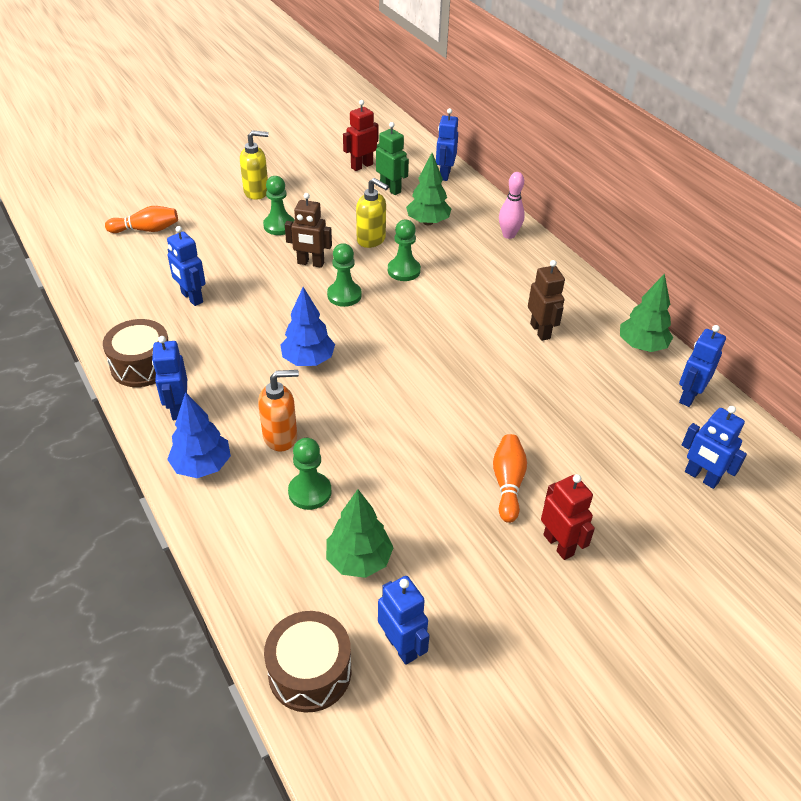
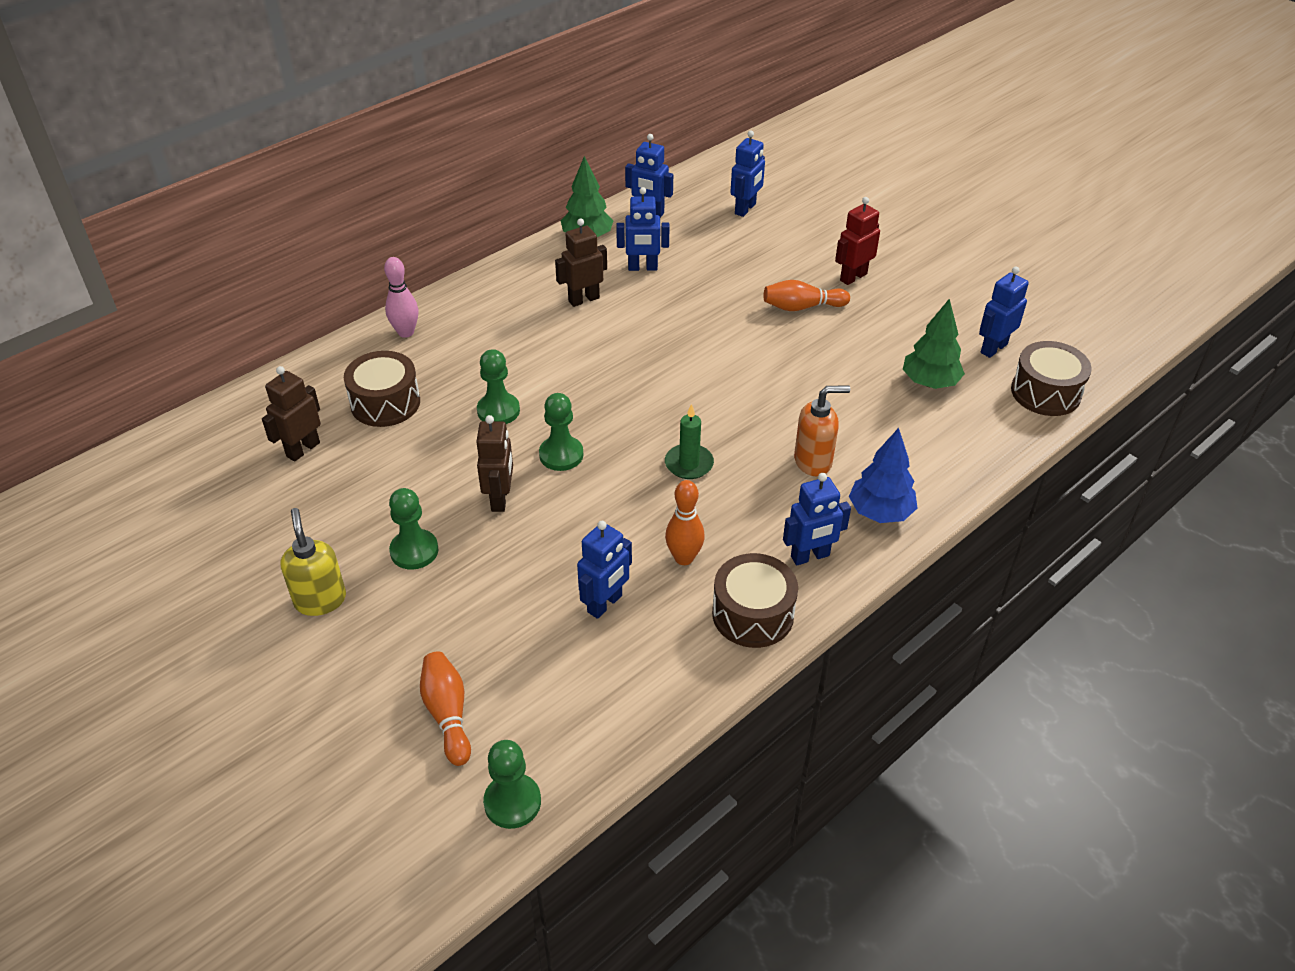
camera: 100 degrees left, 0 degrees up
orange soap dispenser [258,370,299,452] -> orange soap dispenser turned 105 degrees clockwise [794,386,850,476]
blue tree [280,287,335,366] -> green candle [665,404,714,479]
green pawn [288,438,331,510] -> green pawn moved to [483,740,541,829]
red robot [343,100,378,171] -> none
yellow soap dispenser [356,178,389,248] -> none
green robot [376,122,409,195] -> brown robot [262,366,321,462]
green tree [406,153,451,225] -> brown drum [344,351,420,427]
blue robot [436,108,458,181] -> blue robot moved to [616,187,669,271]
none -> orange bowling pin [665,480,705,565]

